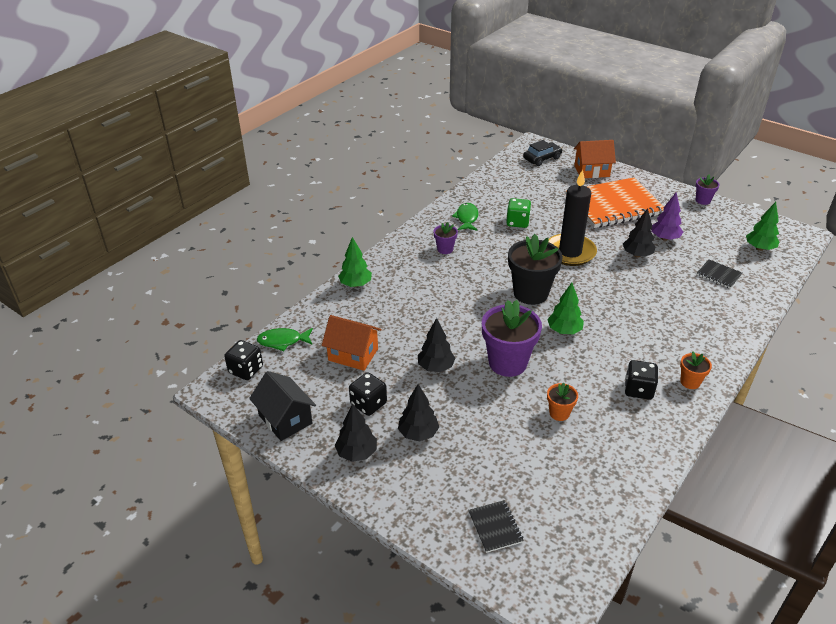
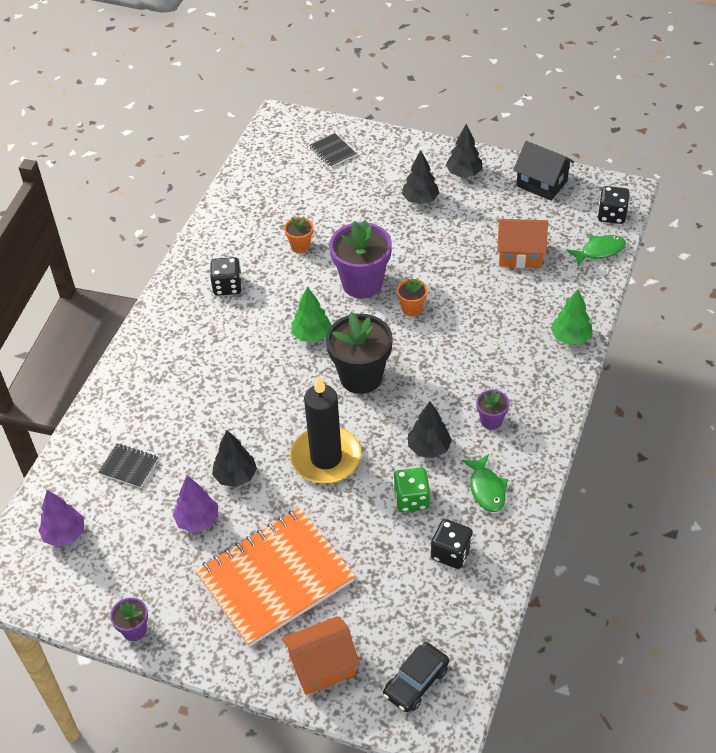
camera: 165 degrees right, 10 degrees up
black dice [349,372,387,416] -> black dice moved to [431,519,473,569]
black tree [418,318,455,372] -> black tree moved to [408,402,452,458]
orange flower pot [680,352,712,389] -> orange flower pot moved to [397,279,427,317]
green tree [746,202,779,251] -> purple tree [38,490,84,547]

